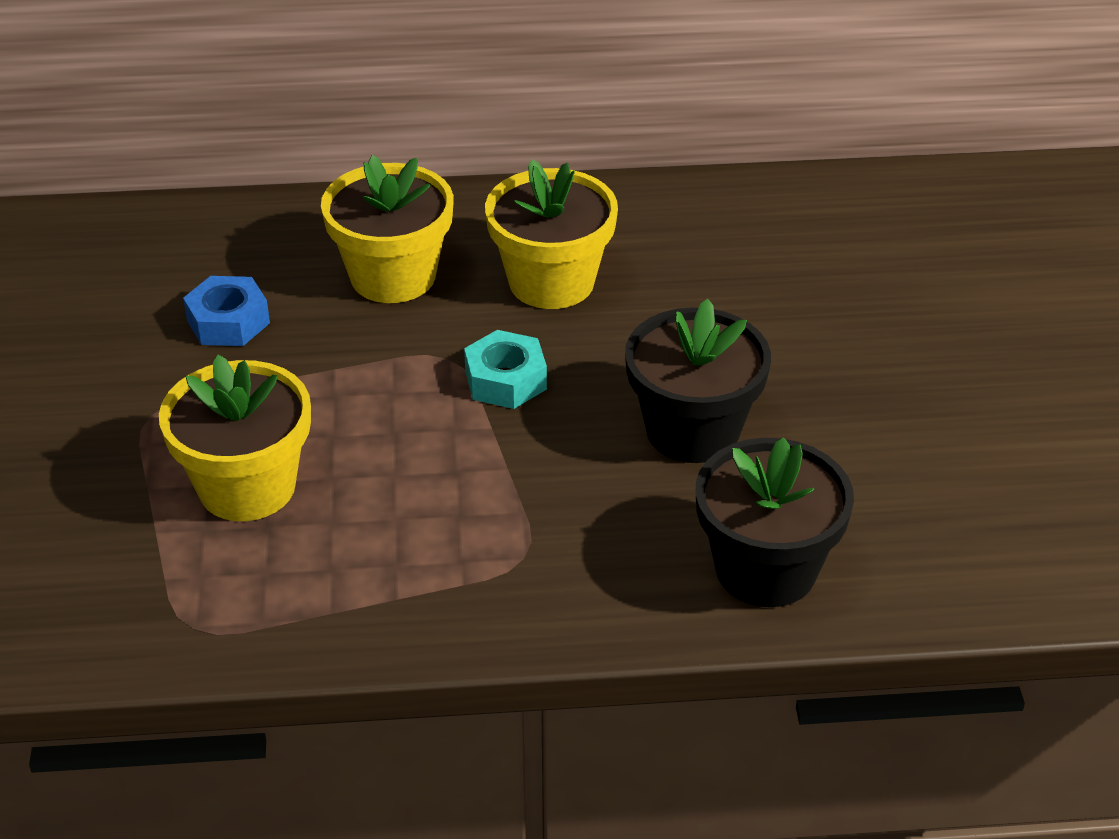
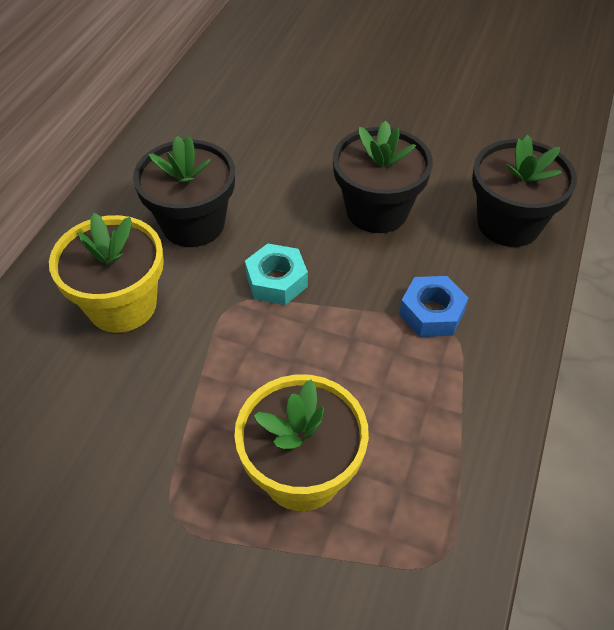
camera: 65 degrees left, 10 degrees up
blue nut [183,276,270,346] -> blue nut moved to [399,276,469,337]
yellow flower pot [485,159,618,309] -> black flower pot [133,136,235,247]

